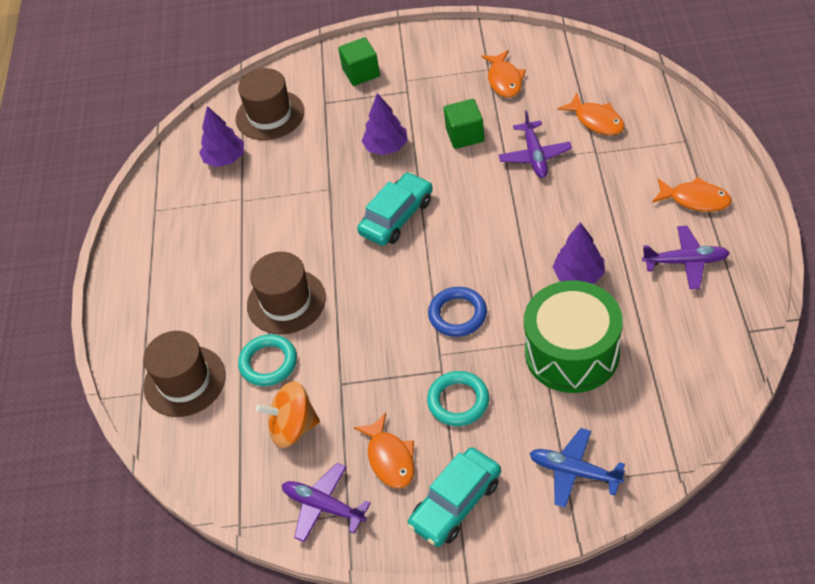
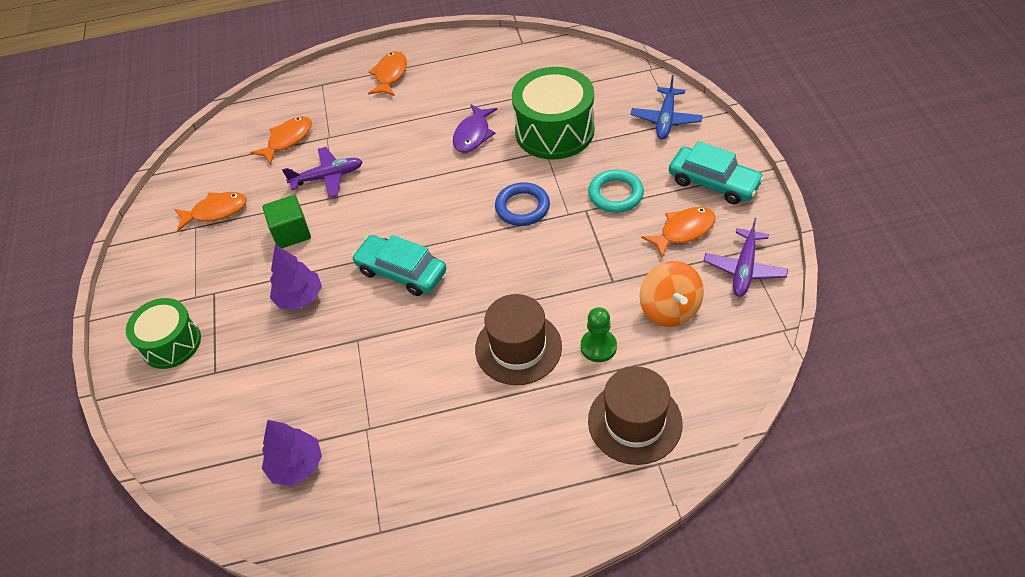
camera: 100 degrees left, 0 degrees up
brown hat [236,68,304,140] -> none
turquoise ring [238,334,297,386] -> green pawn [581,307,617,362]
green cube [338,37,380,86] -> green drum [126,298,201,369]
purple tree [553,222,605,284] -> purple fish [453,104,497,153]
purple plane [642,226,730,289] -> none

